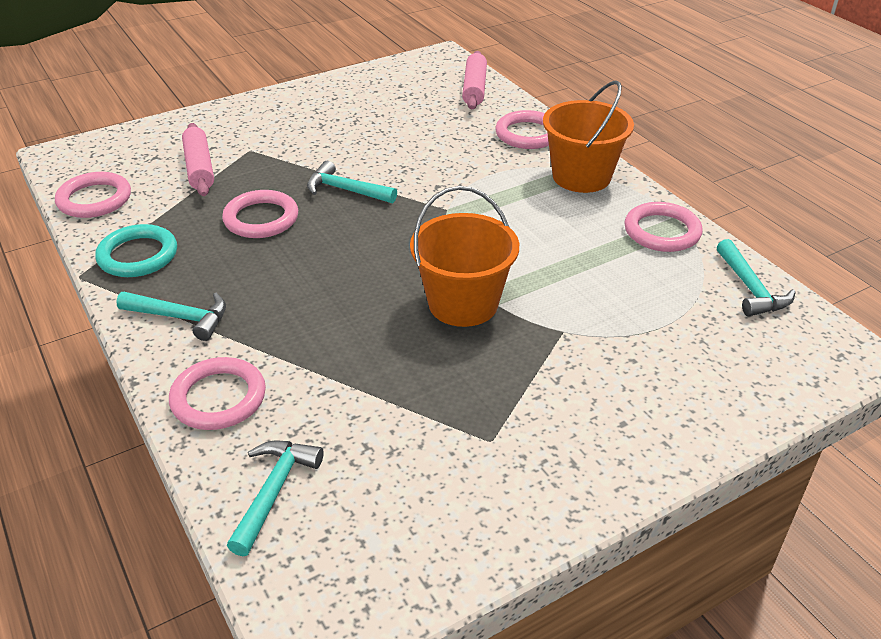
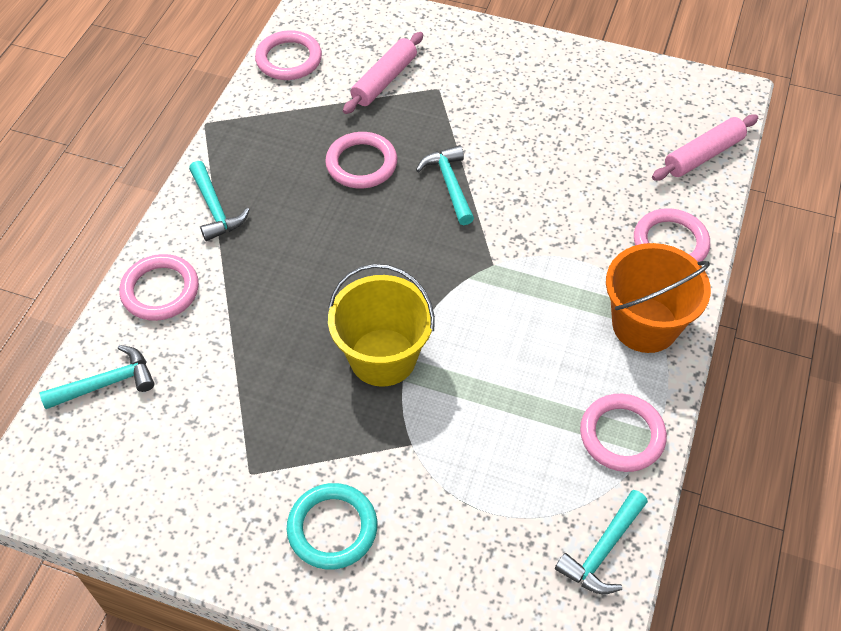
camera: 50 degrees right, 15 degrees up
turquoise ring [95,224,177,277] -> turquoise ring moved to [287,483,377,570]
orange bucket [410,186,519,327] -> yellow bucket [328,264,435,387]

